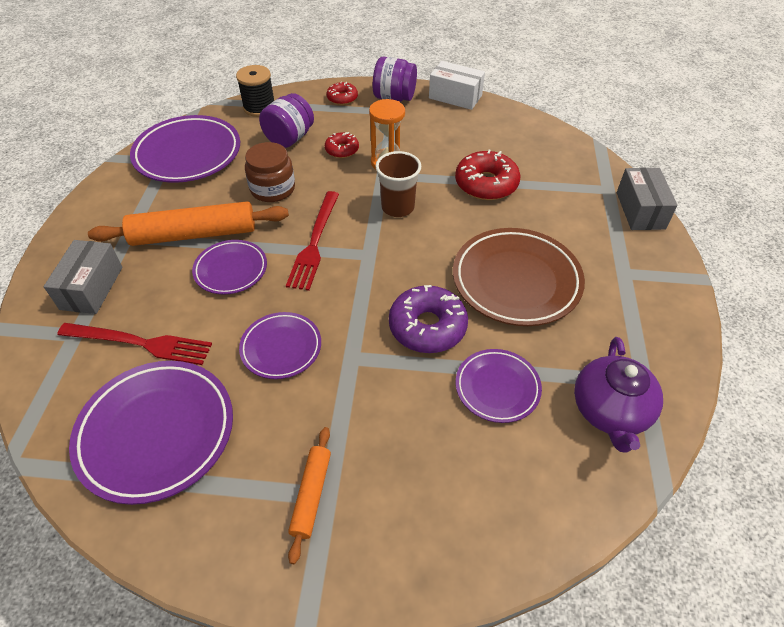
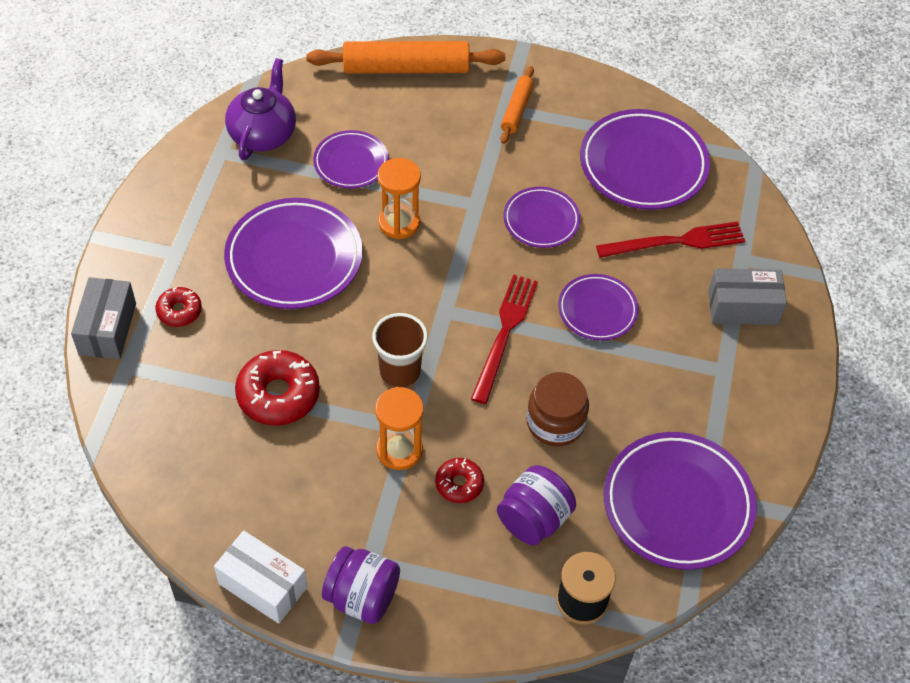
camera: 175 degrees left, 5 degrees up
grey box [44,240,122,314] -> grey box turned 75 degrees clockwise [708,268,787,325]
red fork [57,323,212,365] -> red fork turned 150 degrees clockwise [596,222,745,258]
orange rolling pin [88,201,289,246] -> orange rolling pin moved to [307,41,505,73]
red donut [327,81,358,105] -> red donut moved to [155,287,202,327]
purple donut [389,285,468,353] -> orange hourglass [378,158,421,239]
brown plate [453,228,585,326] -> purple plate [224,198,363,309]

